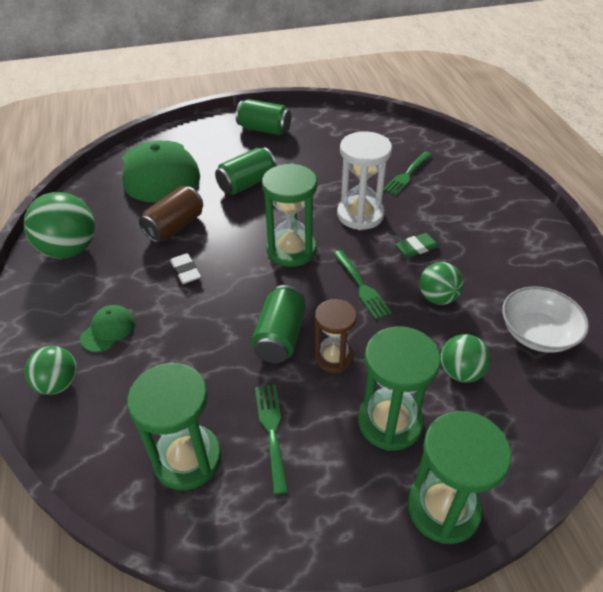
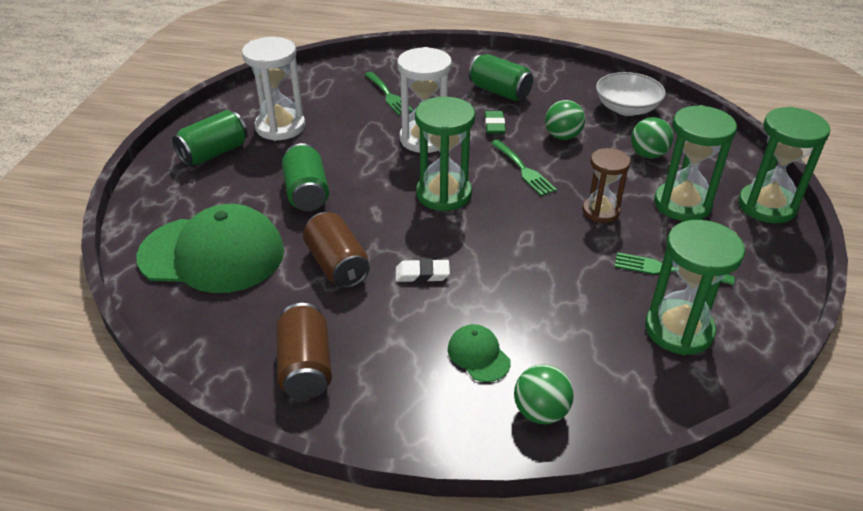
camera: 65 degrees left, 5 degrees down
green ball [24,192,95,259] -> brown can [276,303,332,399]
green can [251,285,306,363] -> green can moved to [468,54,533,101]
green fork [333,250,392,320] -> green fork turned 60 degrees clockwise [491,140,557,196]
none -> white hourglass [242,37,305,141]

